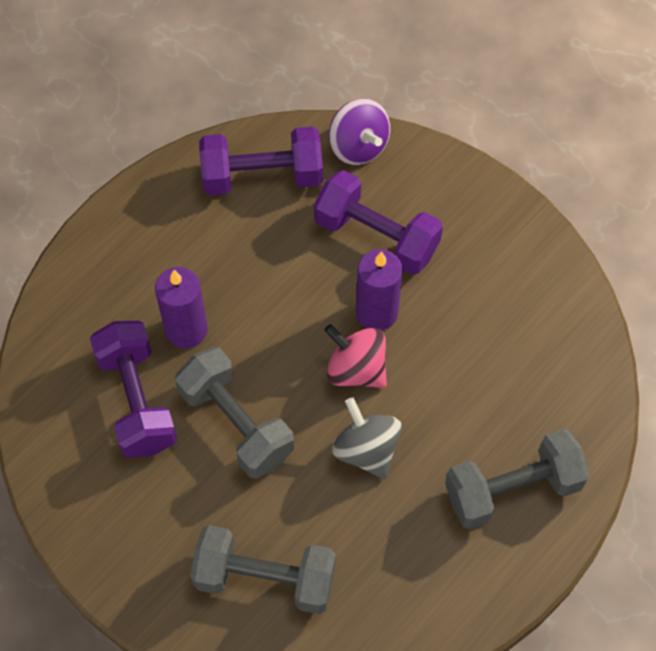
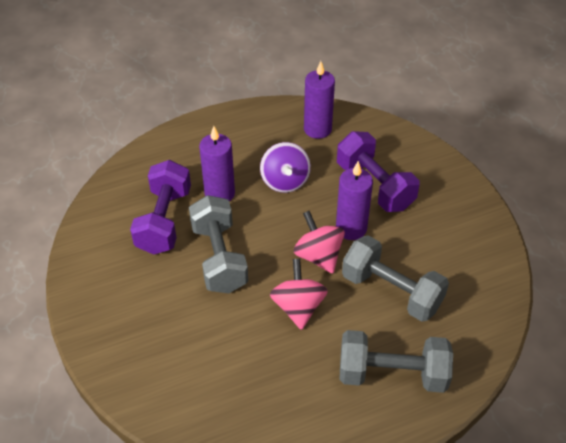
camera: 25 degrees right, 15 degrees down
grey dumbbell [190,525,336,614] -> grey dumbbell moved to [342,236,449,322]
purple dumbbell [199,126,323,195] -> purple candle [304,61,335,139]
purple spinning top [329,99,390,165] -> purple spinning top moved to [260,142,311,193]
grey spinning top [332,397,402,479] -> pink spinning top [270,259,328,330]

